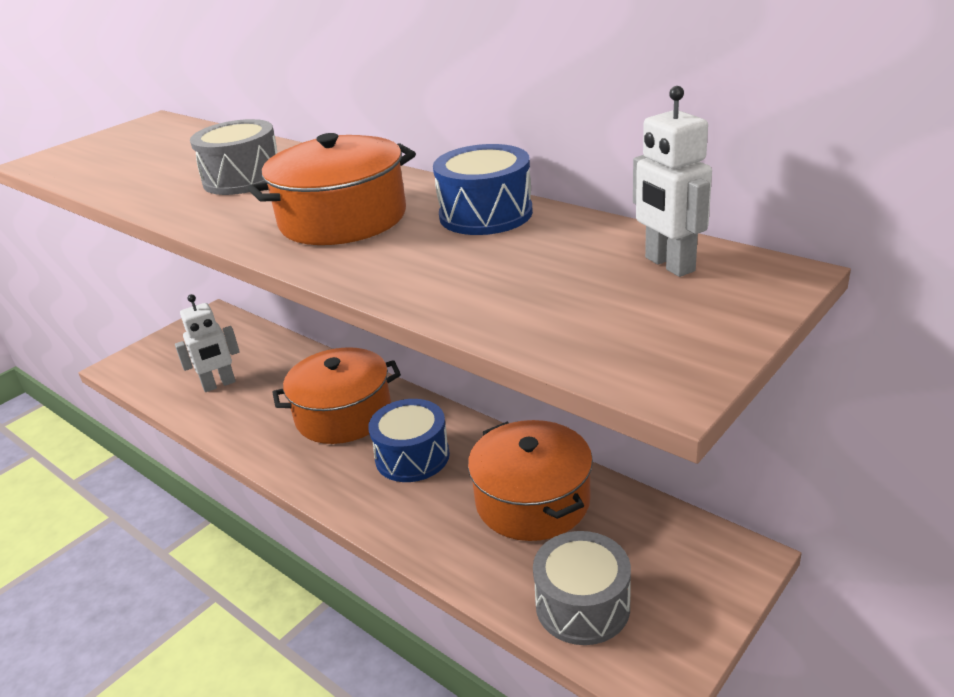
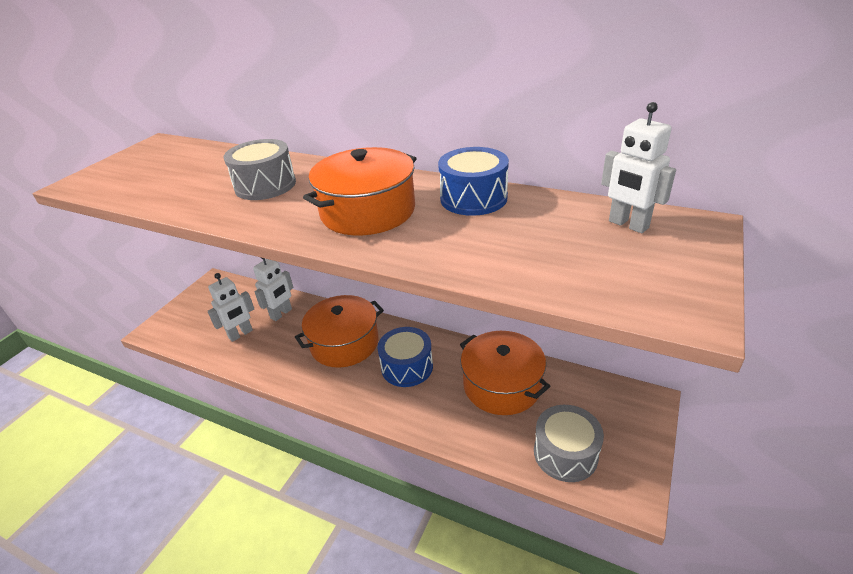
camera: 15 degrees left, 5 degrees up
none -> white robot [253,257,293,321]

